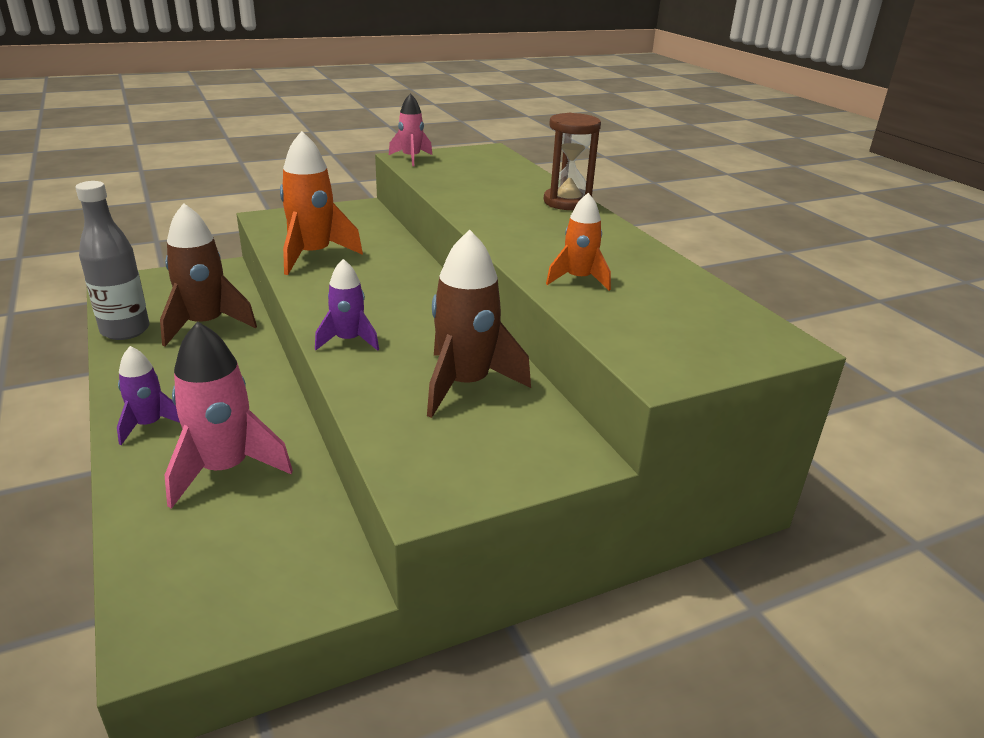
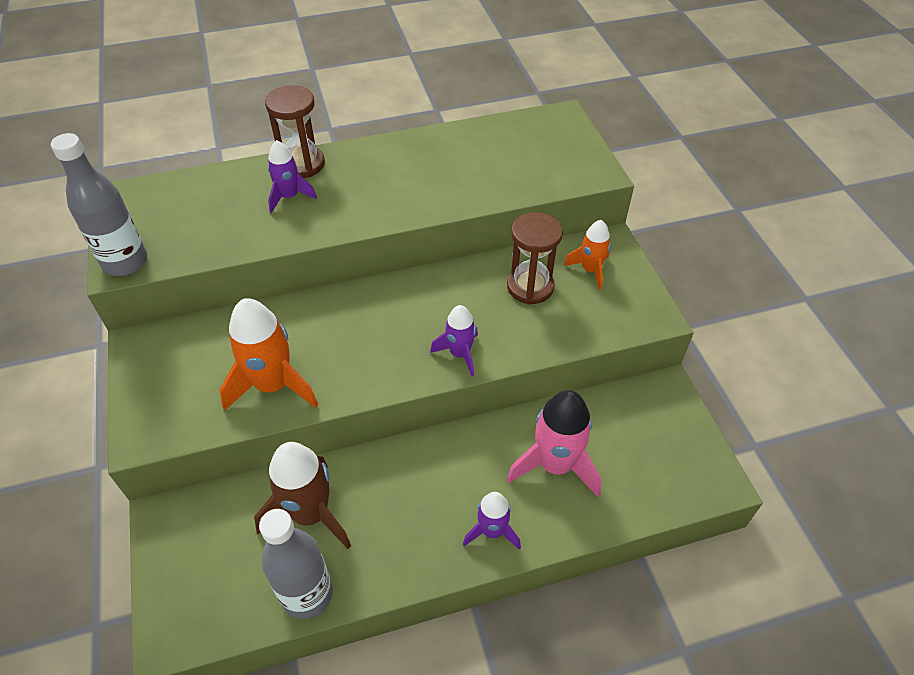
camera: 80 degrees left, 20 degrees up
pink rocket [389,93,433,166] -> grey bottle [51,133,147,276]
brown rocket [427,230,531,418] -> brown hourglass [507,212,563,305]
orange rocket [546,193,611,291] -> orange rocket moved to [564,220,611,290]
none -> purple rocket [268,140,317,213]

